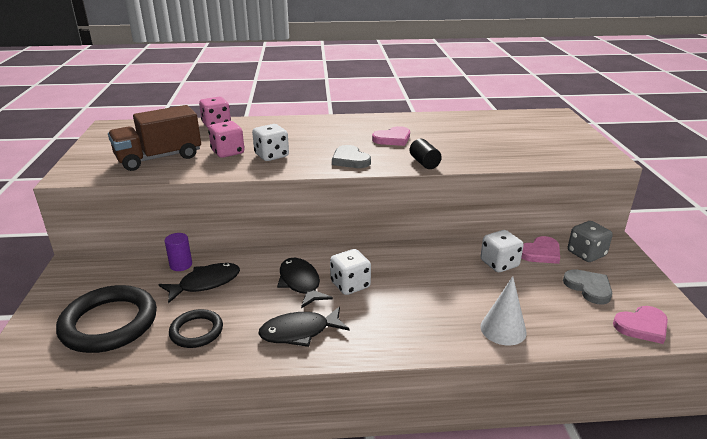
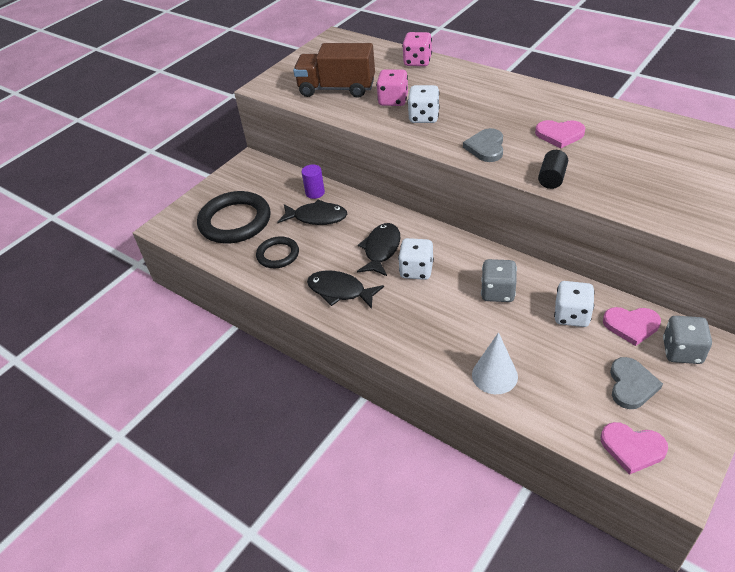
camera: 45 degrees right, 15 degrees up
none -> grey dice [481,259,517,302]

